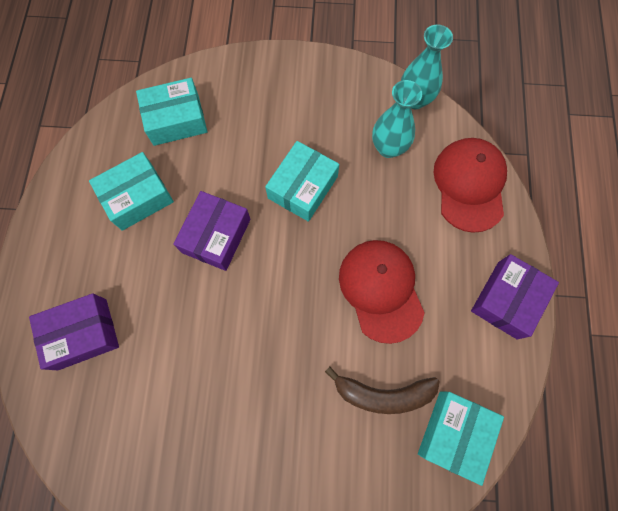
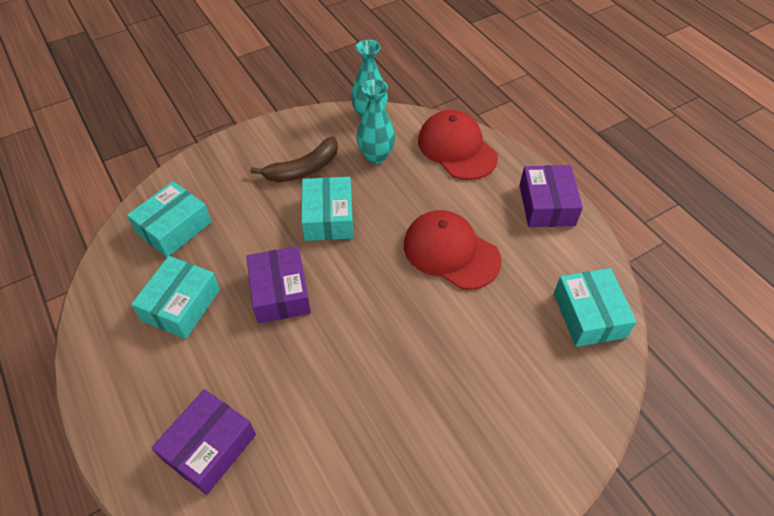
camera: 35 degrees left, 20 degrees down
brown banana [325,367,440,414] -> brown banana moved to [250,137,338,182]

